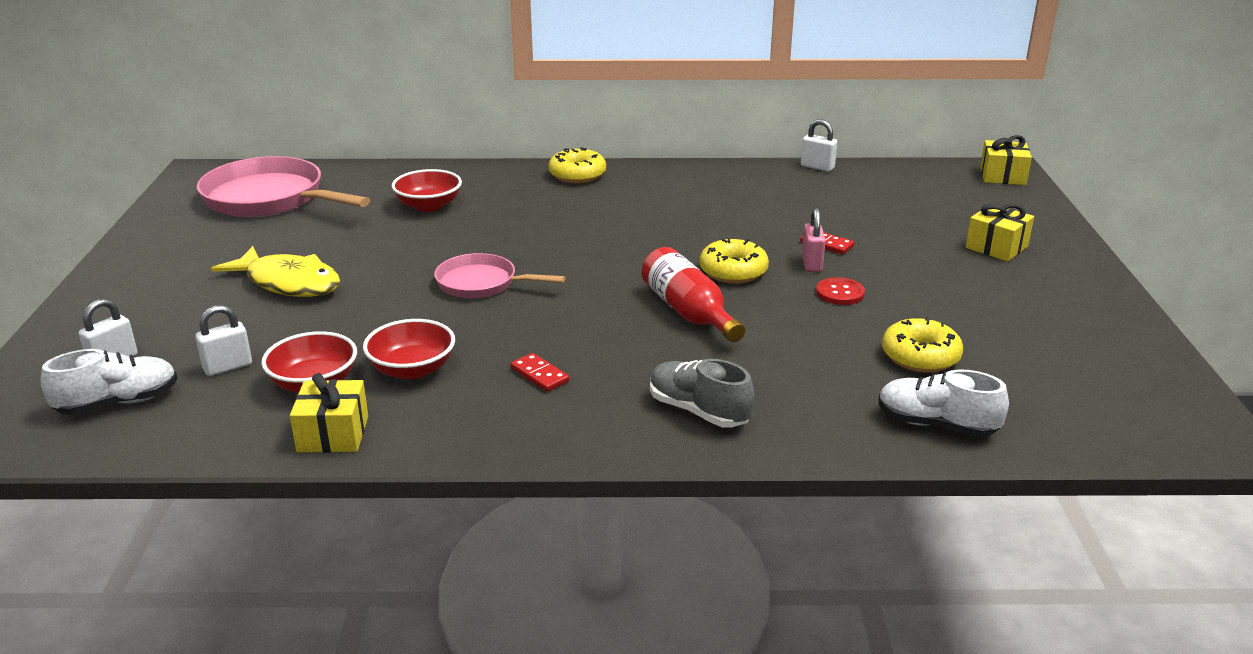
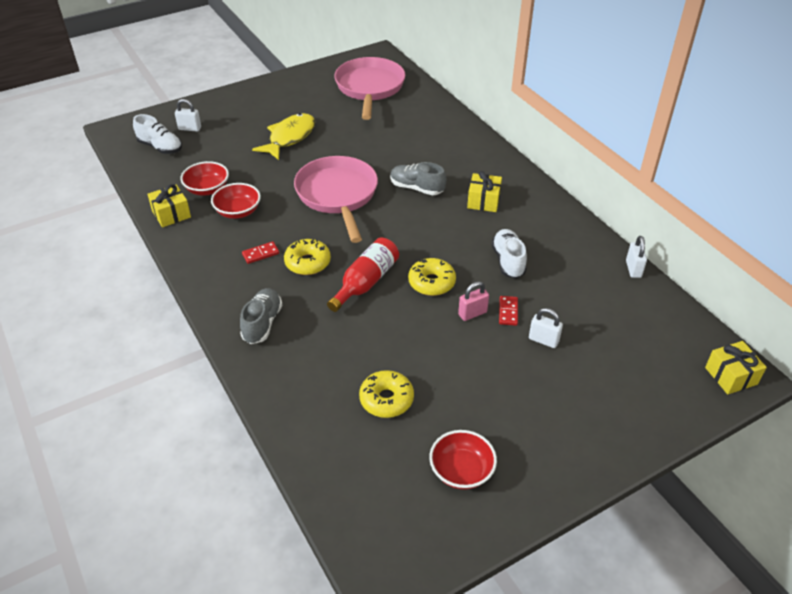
camera: 60 degrees right, 15 degrees up
white padlock [195,305,252,376] -> white padlock moved to [529,308,563,348]
yellow fish [211,246,340,297] -> yellow fish turned 150 degrees counterclockwise [252,113,315,160]
red bowl [392,169,462,212] -> red bowl moved to [429,430,497,490]
pink pan [434,253,566,298] -> pink pan [294,156,378,243], size x1.73
red domino [511,353,570,392] -> red domino turned 45 degrees clockwise [242,241,279,264]
yellow donut [548,147,606,183] -> yellow donut moved to [284,239,331,275]
red button [816,277,865,305] -> none
white shoe [878,369,1009,437] -> white shoe moved to [491,229,527,278]
yellow gift [965,203,1034,262] -> yellow gift moved to [467,171,502,212]
none -> grey shoe [390,162,446,196]

